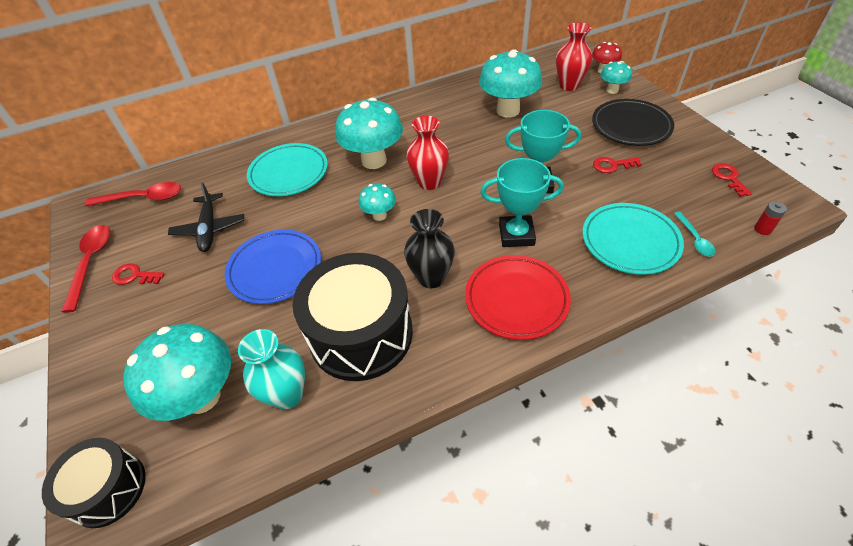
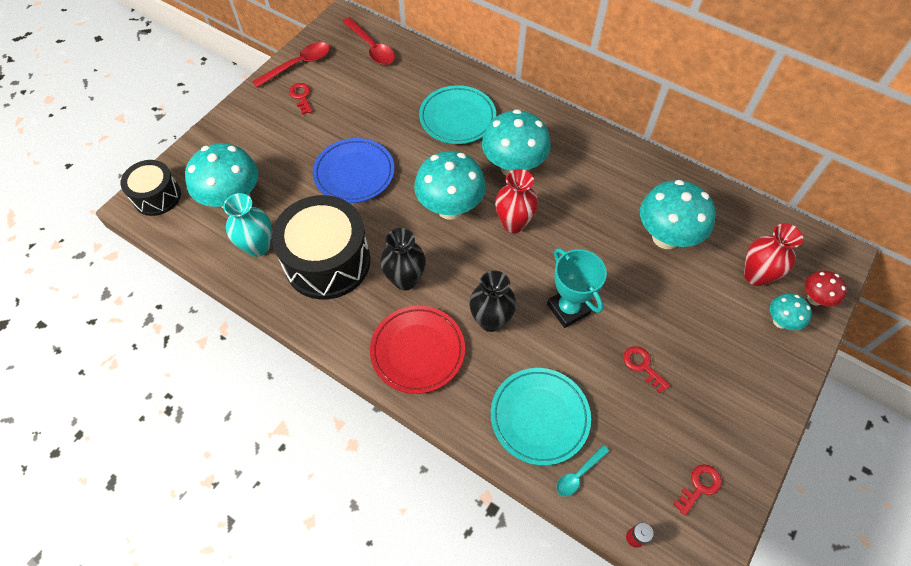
camera: 55 degrees right, 10 degrees up
black plane [168,182,244,252] -> none
turquoise mushroom [359,184,396,221] -> turquoise mushroom [414,151,486,220], size x1.96
turquoise trophy [480,158,564,247] -> black vase [469,271,516,332]
black plate [592,99,674,146] -> none

